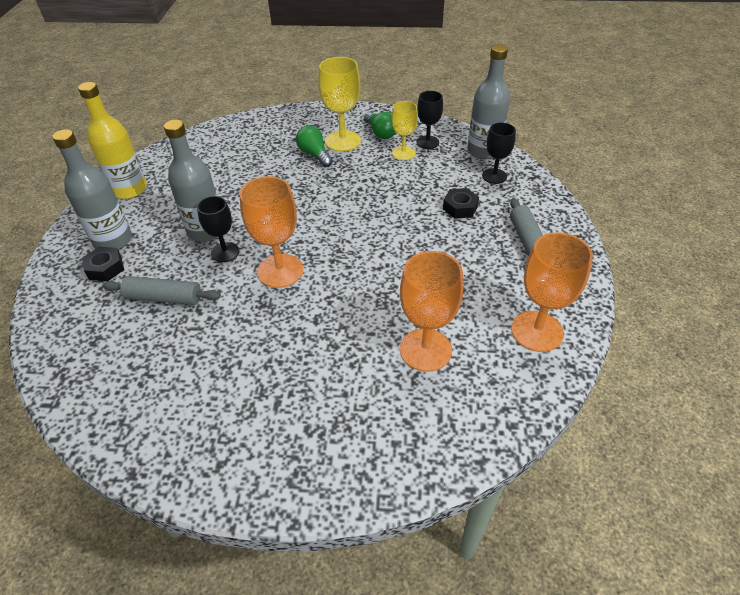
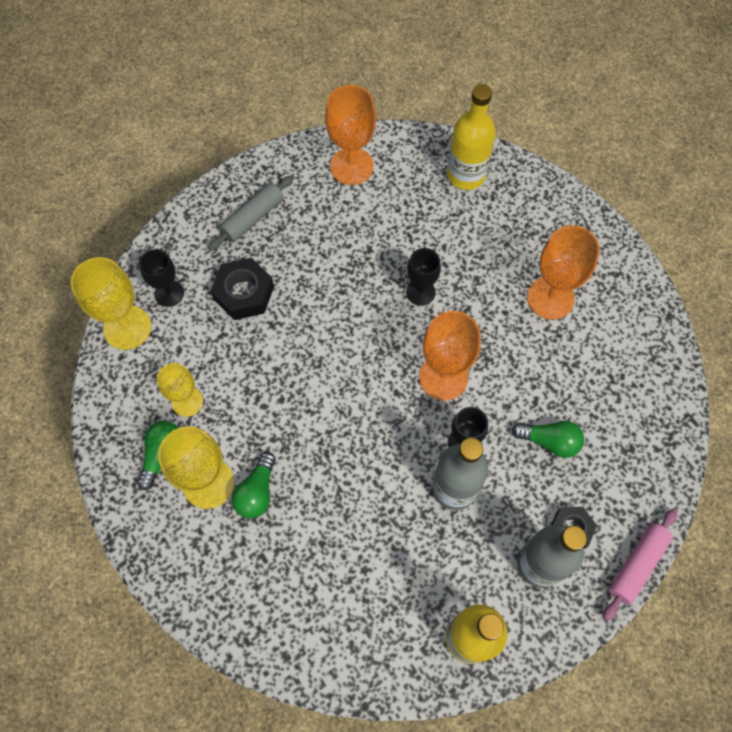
camera: 130 degrees left, 20 degrees up
grey rolling pin [102,276,221,305] -> green light bulb [512,421,584,458]
orange goblet [400,251,463,372] -> orange goblet moved to [527,225,600,320]
black goblet [416,91,443,149] -> black goblet moved to [406,248,441,306]
black nut [443,188,479,219] -> black nut [211,258,274,320], size x1.52
grey bottle [468,44,510,159] -> yellow goblet [71,257,151,350]
none -> yellow bottle [447,84,496,190]
none -> pink rolling pin [603,508,677,621]

